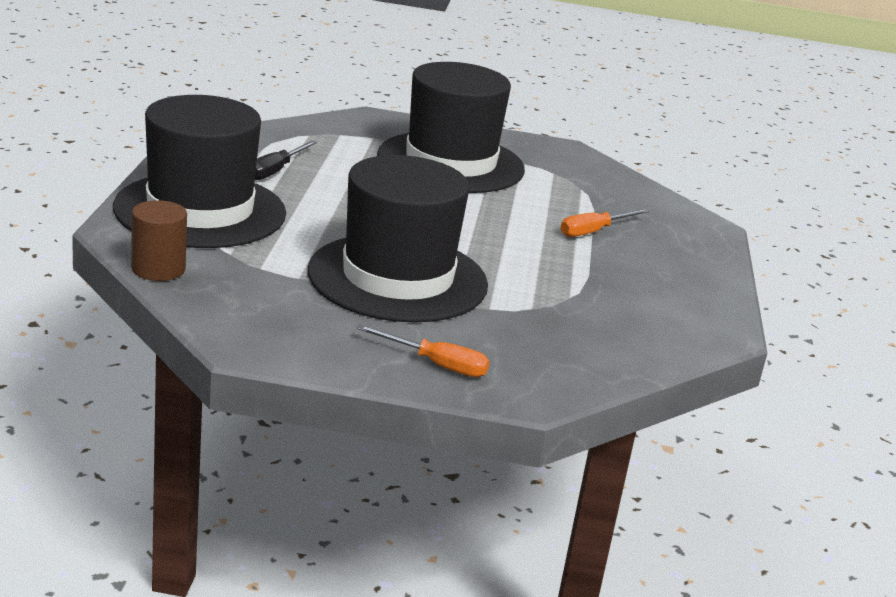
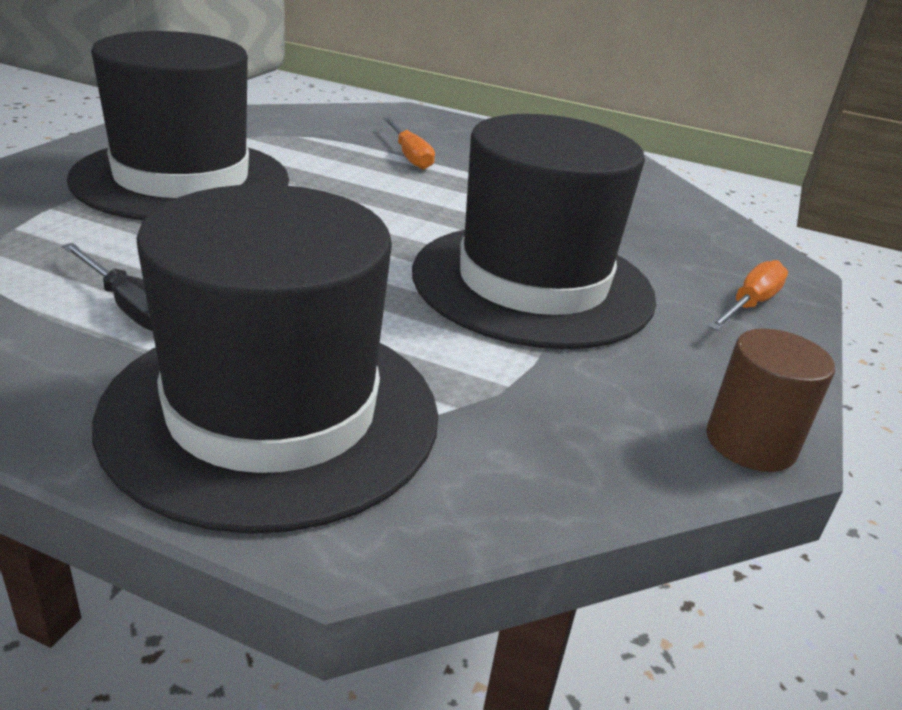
camera: 75 degrees left, 5 degrees up
brown cylinder [131,200,187,281] -> brown cylinder moved to [706,329,835,472]

